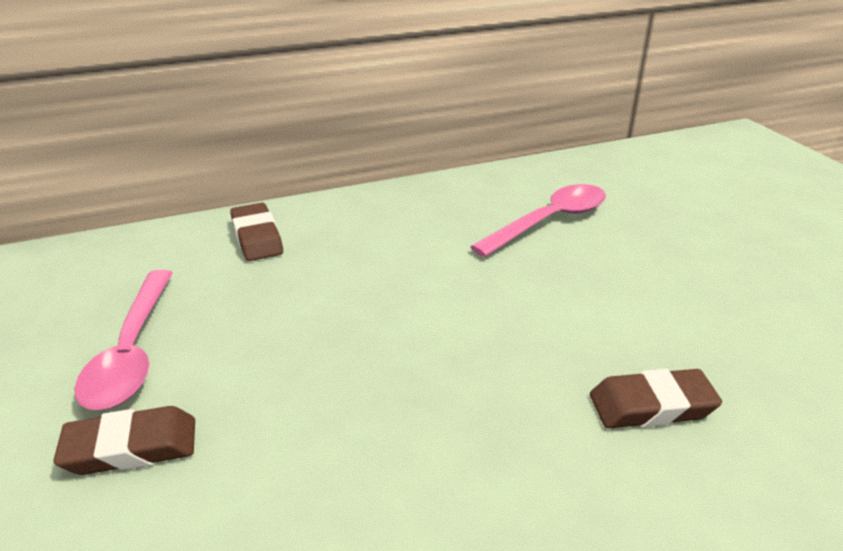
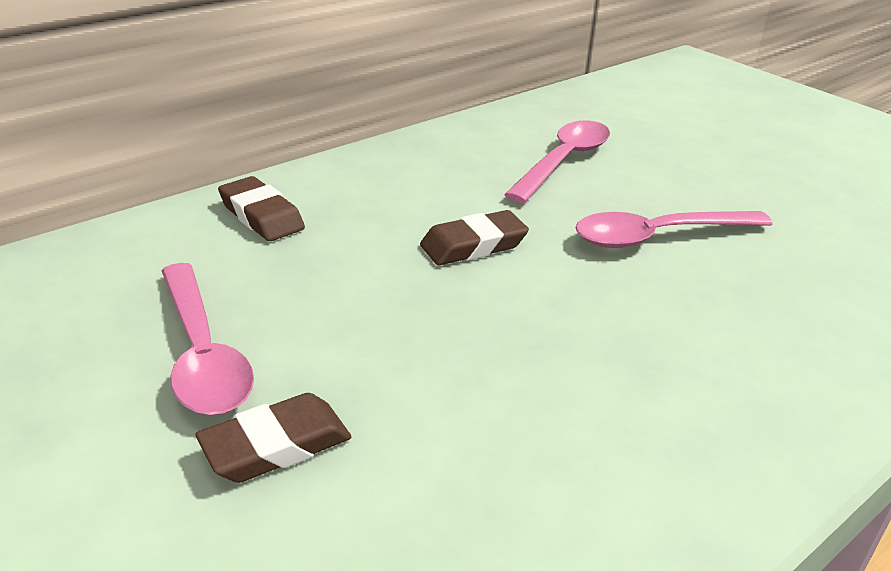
camera: 20 degrees left, 0 degrees up
brown eraser [590,369,722,428] -> brown eraser moved to [420,210,529,265]
none -> pink spoon [575,211,773,248]

